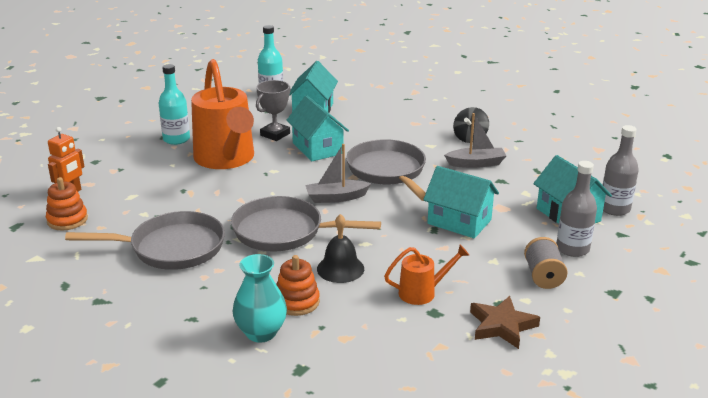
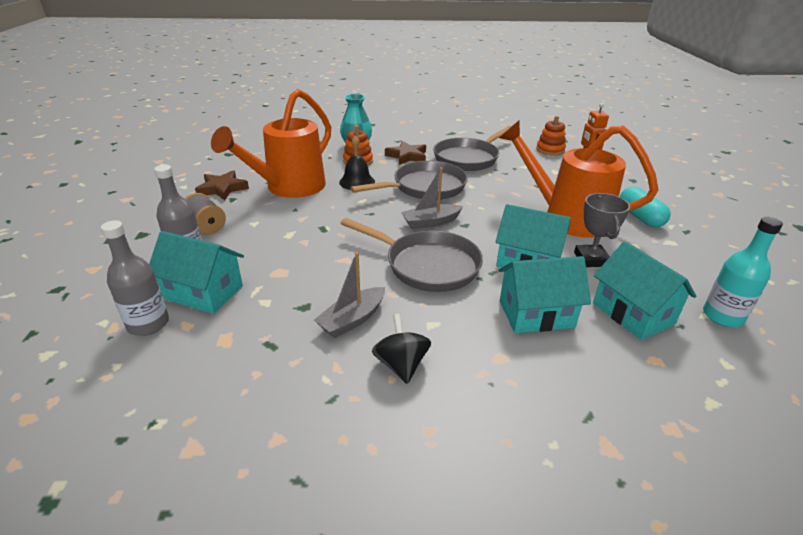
camera: 140 degrees right, 5 degrees up
turquoise bottle [159,64,190,145] -> turquoise capsule [620,187,671,227]
grey boat [305,144,371,203] -> grey boat turned 150 degrees counterclockwise [401,167,463,229]
orange watering can [384,245,470,305] -> orange watering can [211,89,331,198], size x2.16
turquoise house [423,166,499,238] -> turquoise house moved to [498,256,591,333]
none -> brown star [385,141,426,165]

